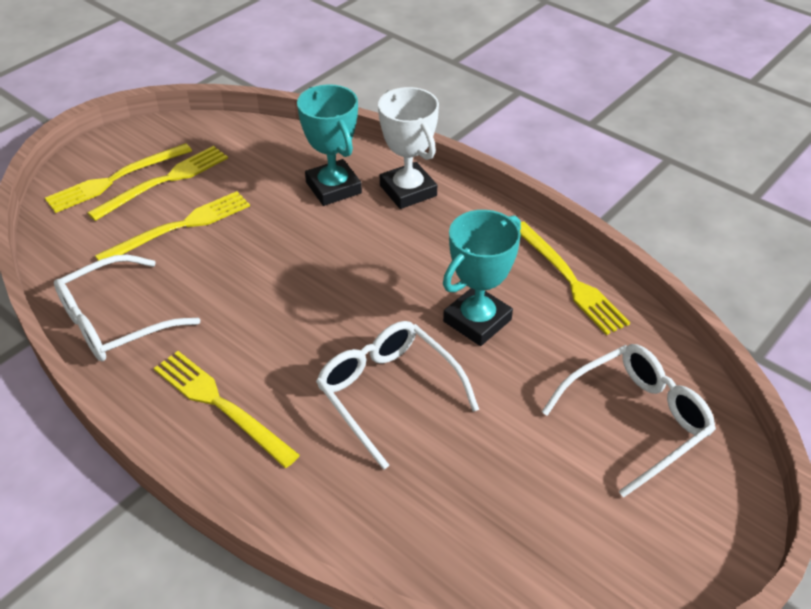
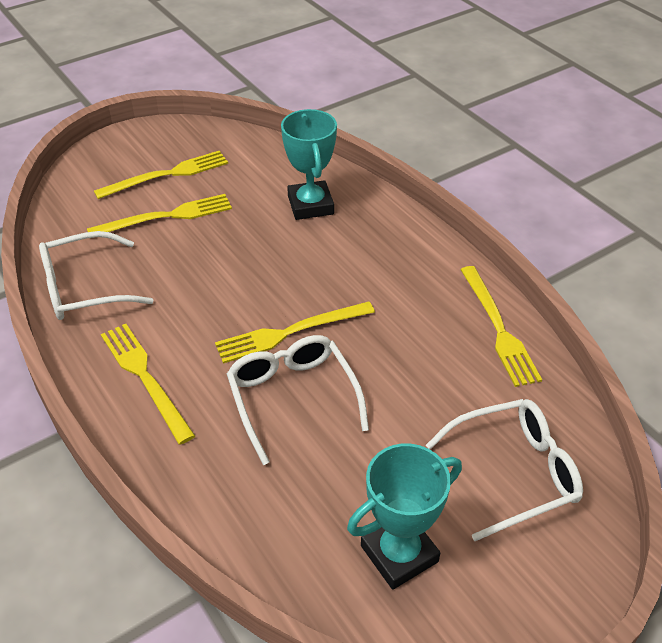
camera: 15 degrees right, 0 degrees up
yellow fork [45,143,192,213] -> yellow fork moved to [215,302,375,364]
white trophy [378,87,439,209] -> none
turquoise trophy [443,210,521,346] -> turquoise trophy moved to [347,444,462,590]

